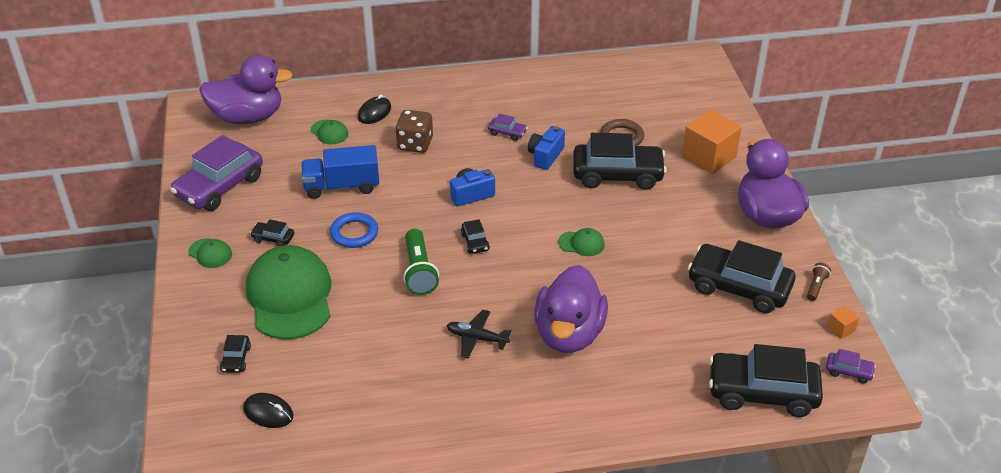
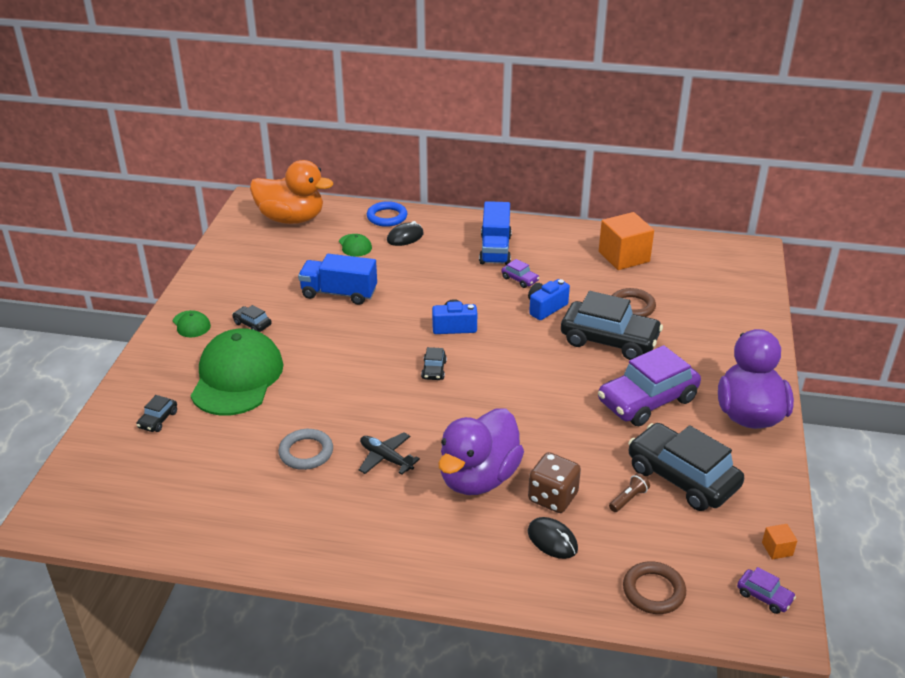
camera: 20 degrees right, 5 degrees down
purple car [170,135,263,211] -> purple car moved to [598,345,701,426]
purple duck [199,55,293,124] -> orange duck [250,160,333,224]
black mouse [243,393,293,428] -> black mouse moved to [528,517,578,559]
blue ring [330,212,378,248] -> blue ring moved to [367,201,407,227]
brown dice [395,110,433,153] -> brown dice moved to [528,452,581,513]
green flashlight [404,229,439,295] -> none
green cap [558,228,605,256] -> none
orange cube [682,110,742,174] -> orange cube moved to [599,212,654,270]
black car [709,344,823,417] -> brown ring [623,561,686,614]
brown flashlight [807,263,831,301] -> brown flashlight moved to [609,473,650,512]
none -> grey ring [278,429,333,470]
none -> blue truck [479,201,512,265]

